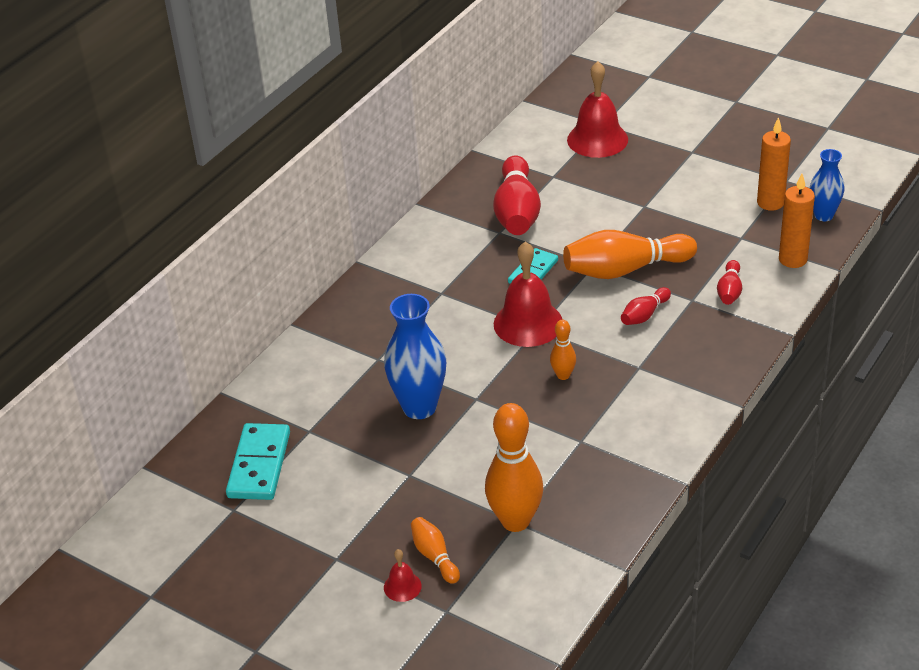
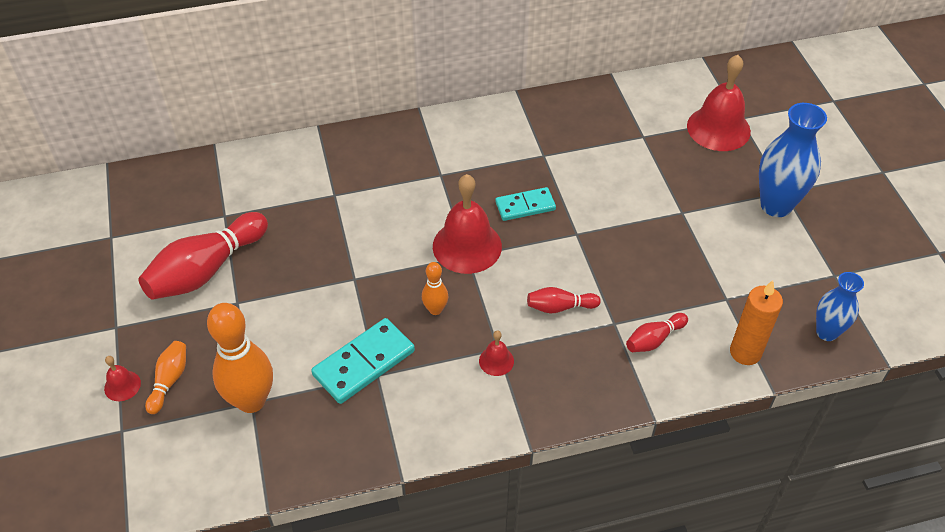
camera: 40 degrees right, 10 degrees up
turquoise domino [226,423,290,500] -> turquoise domino moved to [311,318,415,404]
blue vase [384,294,446,419] -> blue vase moved to [759,103,827,217]
red bowling pin [493,155,541,235] -> red bowling pin moved to [138,212,268,300]
orange bowling pin [563,230,697,279] -> none
orange candle [757,117,791,211] -> none
none -> red bell [479,331,514,376]

